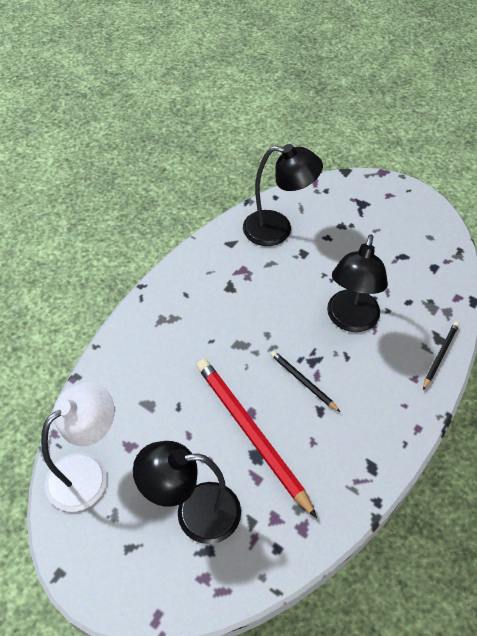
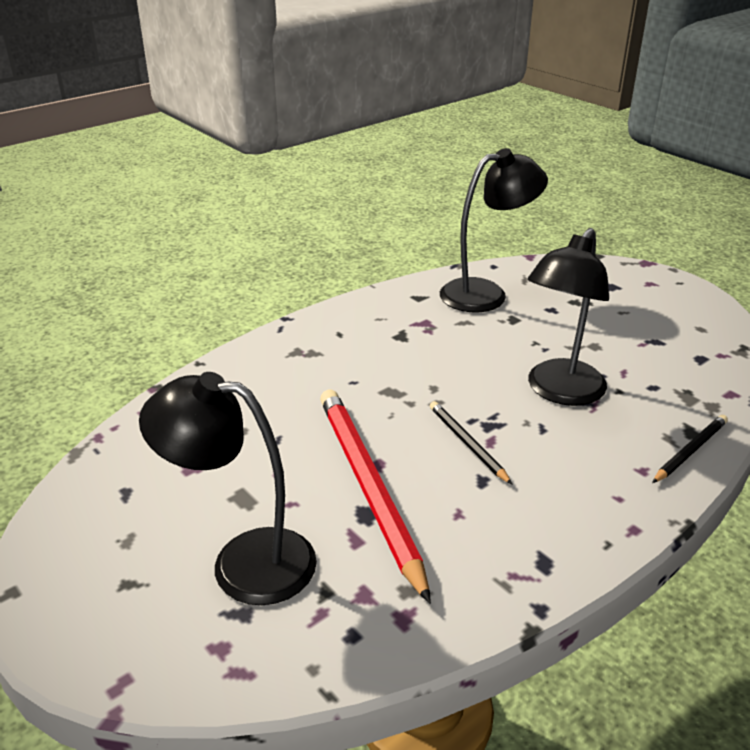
camera: 15 degrees right, 20 degrees down
white lamp [41,382,114,512] -> none
black lamp [243,144,323,246] -> black lamp turned 45 degrees counterclockwise [440,148,548,312]

